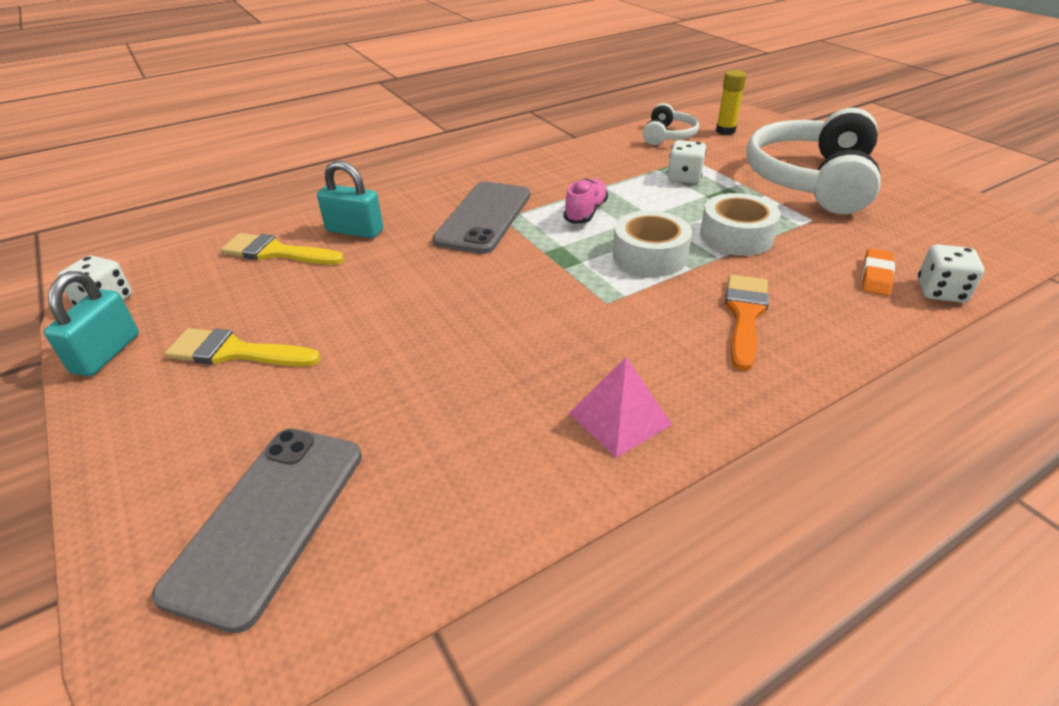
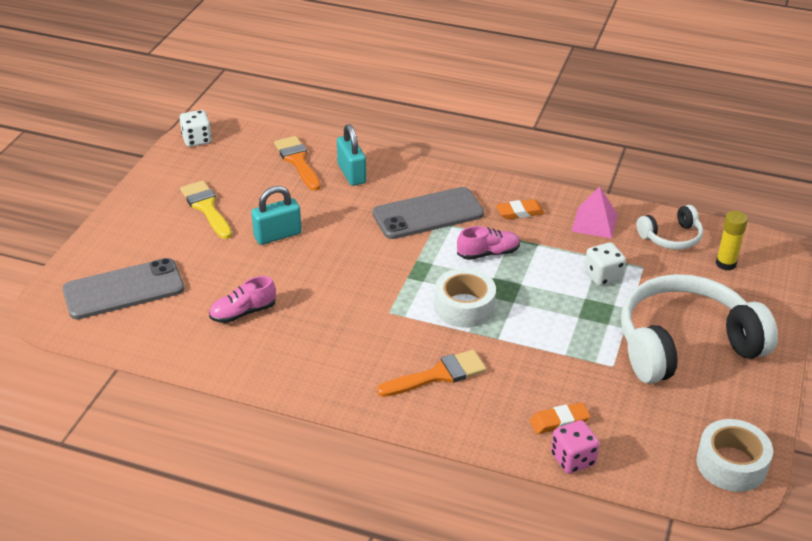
camera: 50 degrees right, 0 degrees up
turquoise padlock [44,271,139,376] -> turquoise padlock moved to [251,186,302,245]
yellow brush [221,233,344,265] -> orange brush [274,136,321,191]
pink pyramid [569,357,672,458] -> pink pyramid moved to [571,186,618,239]
white tape [700,193,781,256] -> white tape moved to [696,419,773,492]
white dice [918,244,984,303] -> pink dice [551,420,599,474]
none -> pink shoe [209,276,276,323]
none -> orange eraser [496,199,545,219]

